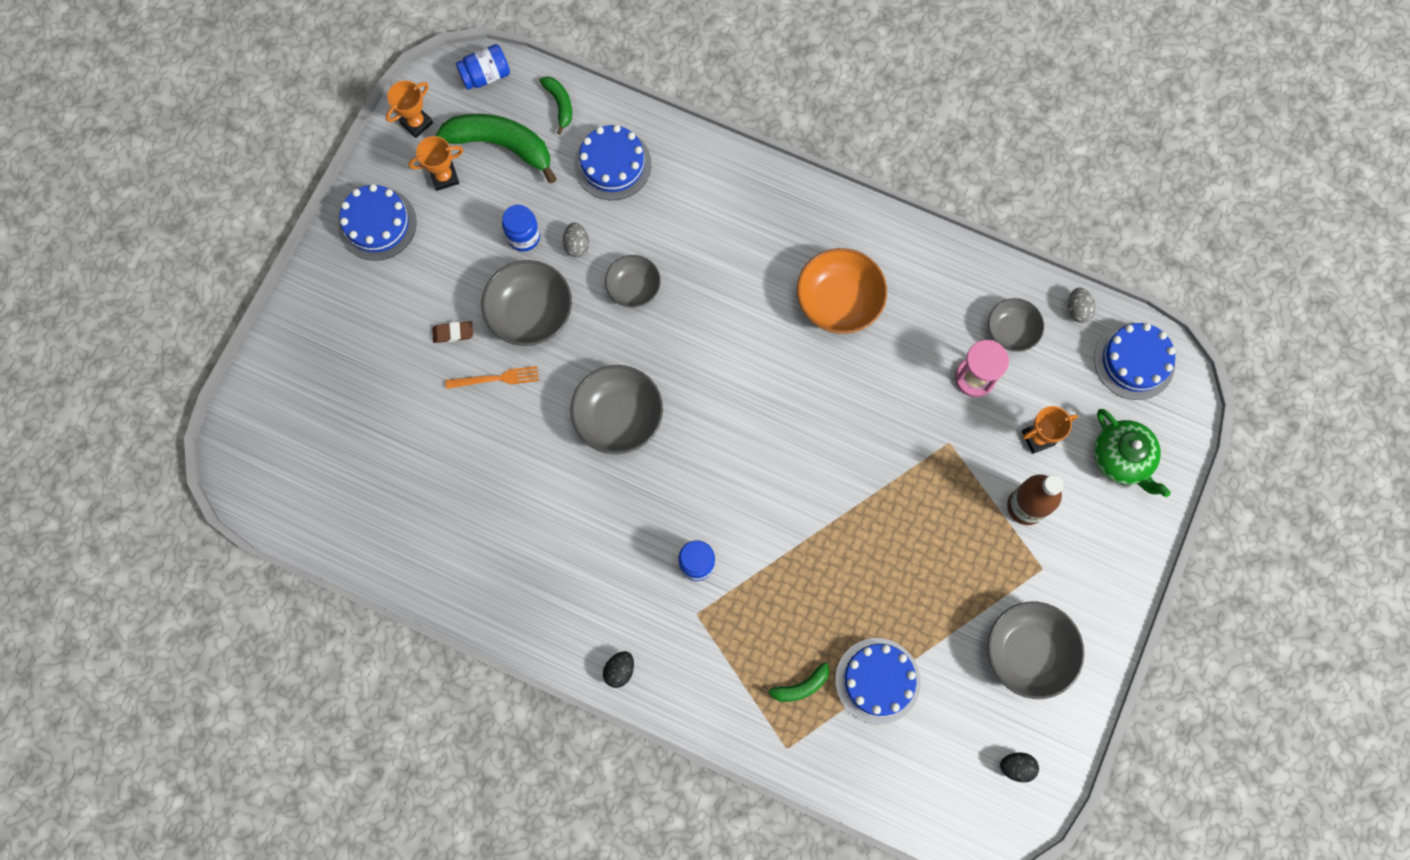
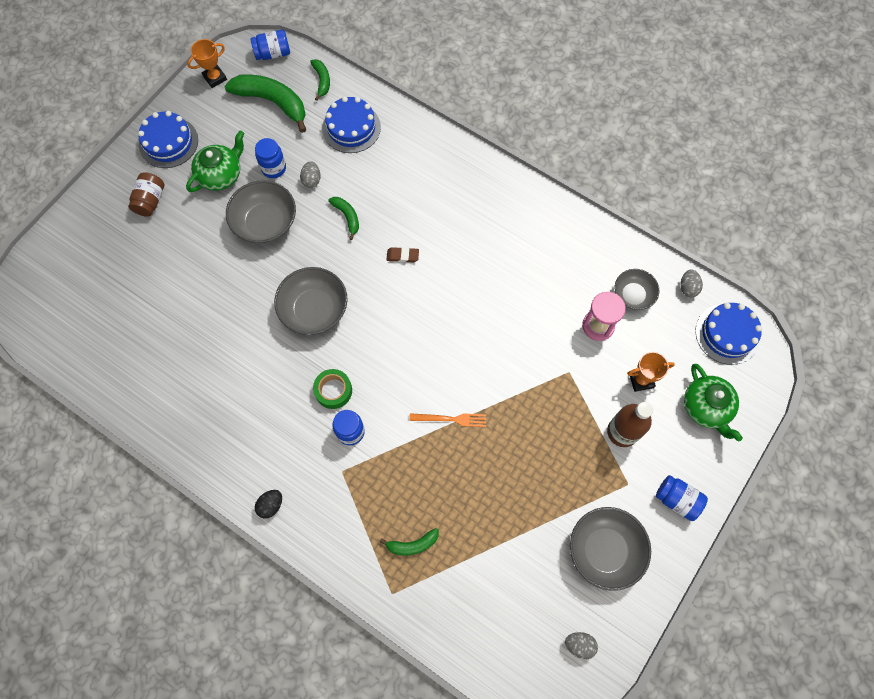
camera: 10 degrees right, 5 degrees down
orange trophy [408,136,463,191] -> none
brown eraser [432,321,473,343] -> brown eraser moved to [387,247,419,262]
orange fork [445,366,539,389] -> orange fork moved to [409,413,486,427]
grey bowl [605,255,661,307] -> green banana [328,197,359,240]
orange bowl [797,248,887,334] -> none
blue cake [835,638,921,724] -> none
black egg [1000,752,1039,782] -> grey egg [565,632,598,659]
none -> brown jar [128,172,164,217]
none -> green teapot [186,130,244,192]
none -> green tape [313,369,352,409]
none -> blue jar [656,475,708,521]

